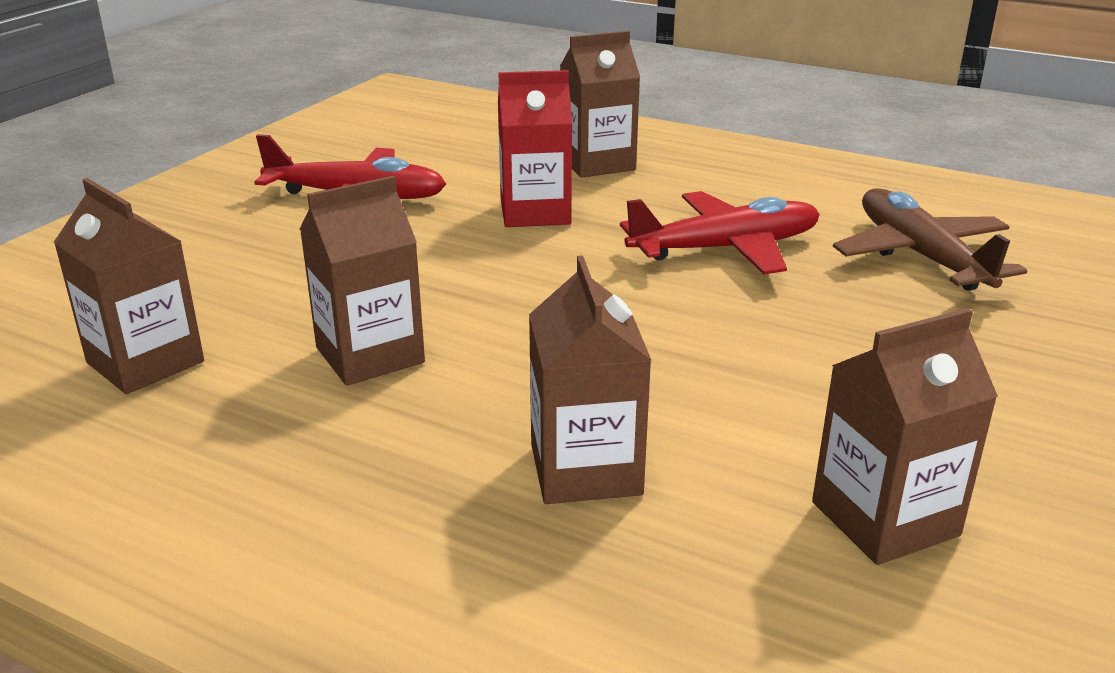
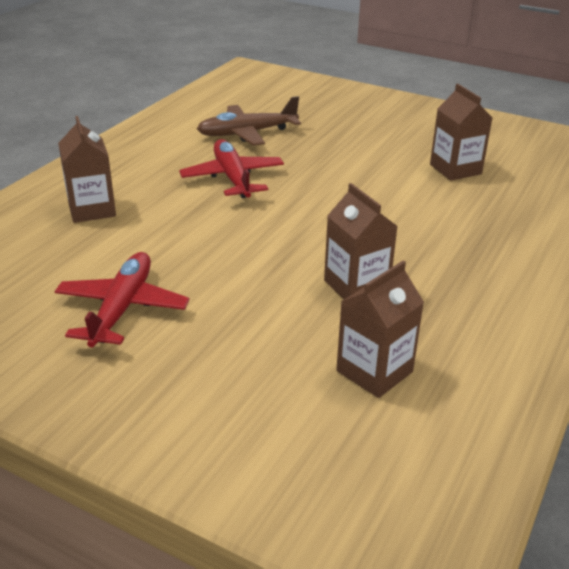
camera: 90 degrees left, 5 degrees up
red carton [498,70,572,227] -> none
brown carton [529,255,651,504] -> none

